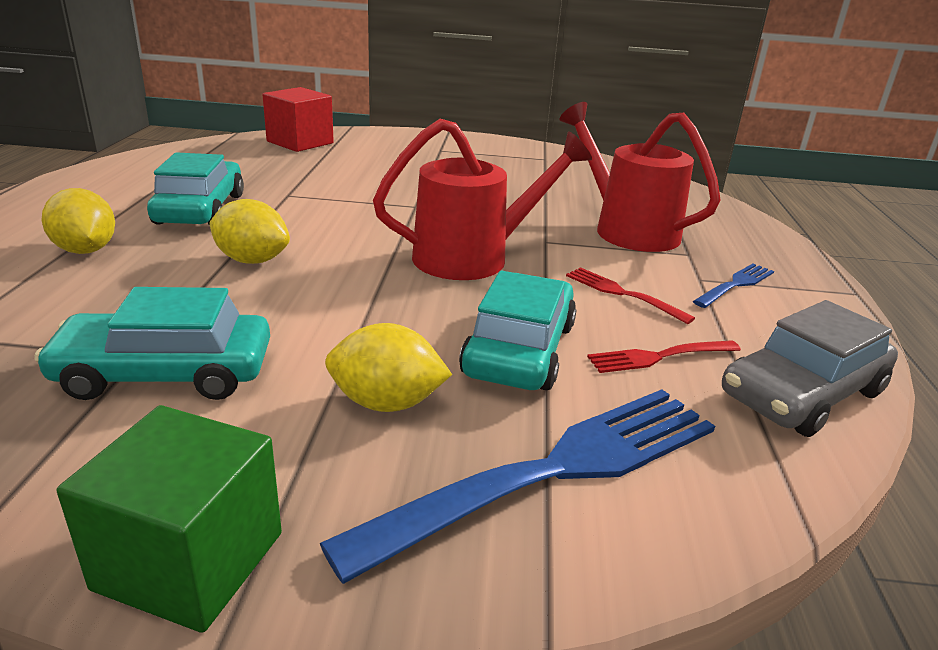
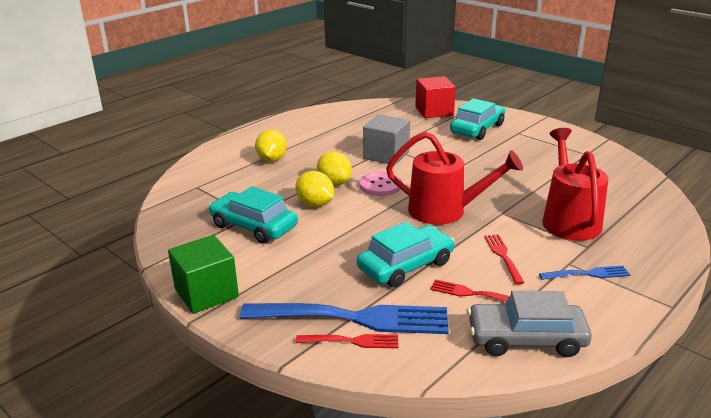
camera: 40 degrees right, 0 degrees up
turquoise car [147,152,244,225] -> turquoise car moved to [450,98,505,140]
yellow lemon [325,323,452,412] -> yellow lemon moved to [295,171,334,207]
none -> red fork [296,334,398,348]
none -> pink button [359,172,402,196]
none -> grey cube [363,114,410,165]

